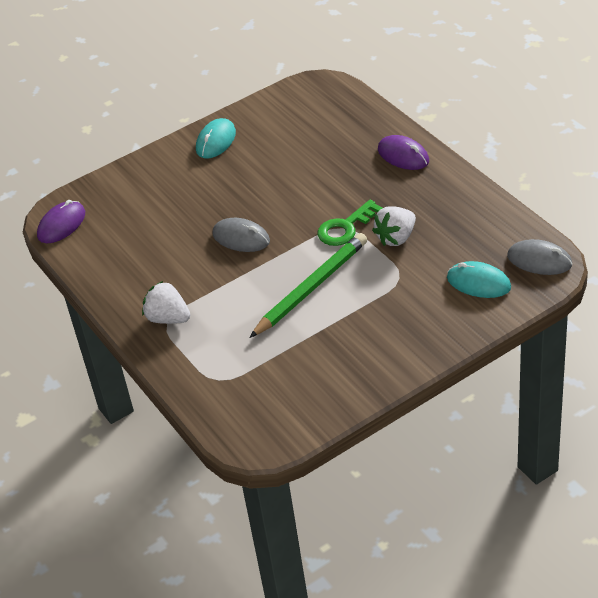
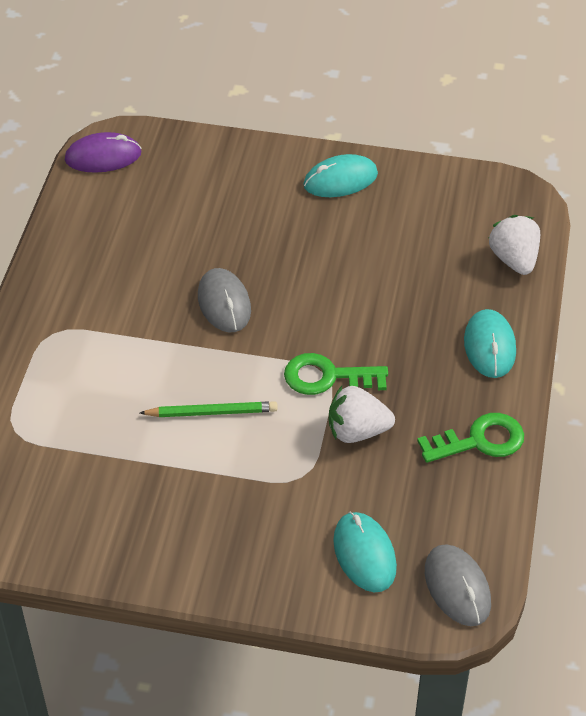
camera: 40 degrees right, 5 degrees up
white strawberry [142,281,190,324] -> white strawberry moved to [489,215,540,275]
green pencil [249,233,367,338] -> green pencil [140,401,278,417], size x0.59
purple mouse [378,135,429,170] -> turquoise mouse [464,309,516,378]
none -> green key [417,413,524,463]

